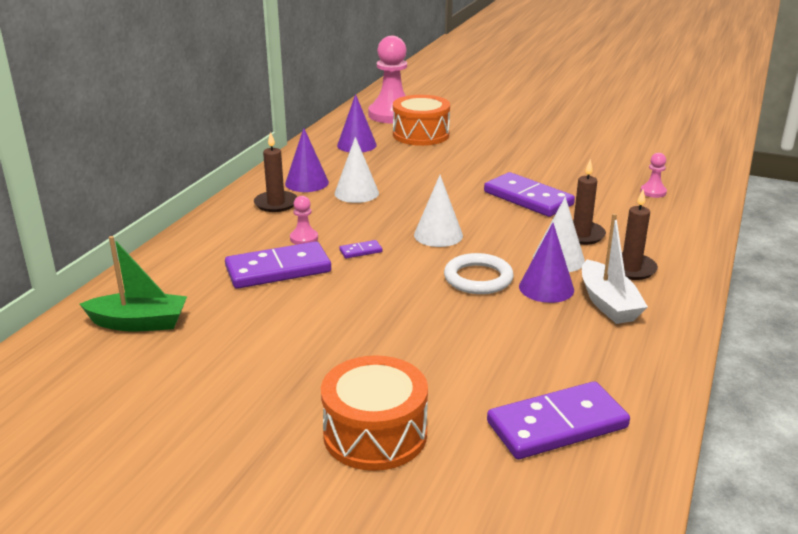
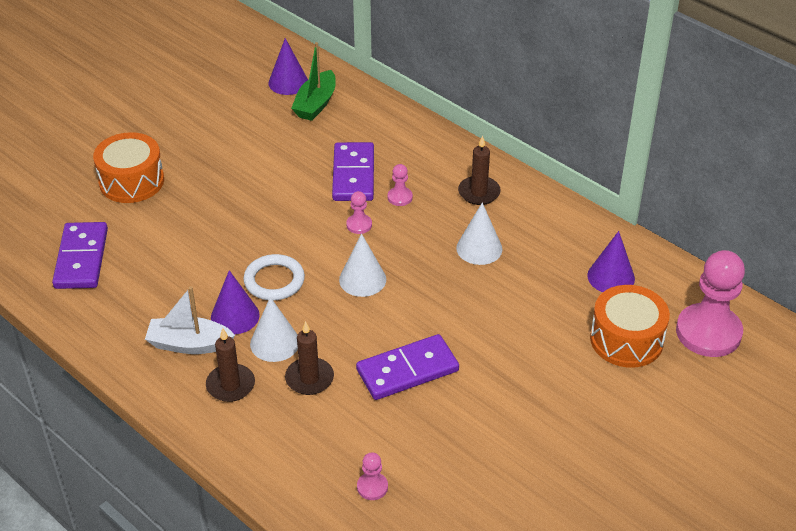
camera: 110 degrees right, 15 degrees up
purple cone [285,128,329,192] -> purple cone moved to [268,38,308,95]
purple domino [339,240,382,258] -> pink pawn [346,191,372,234]

